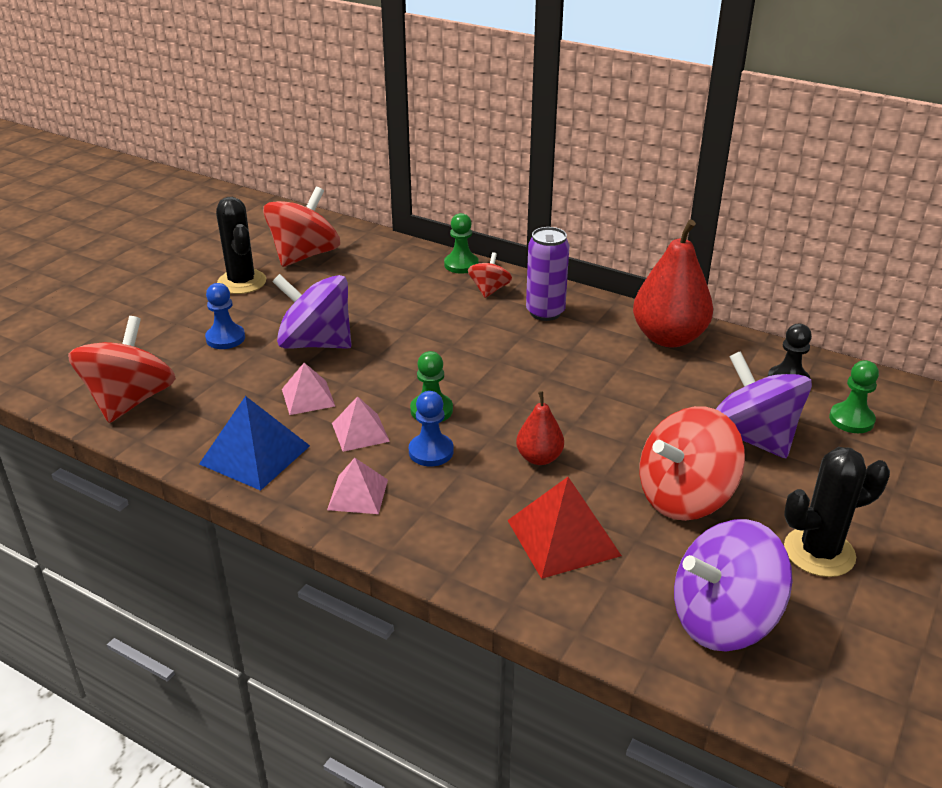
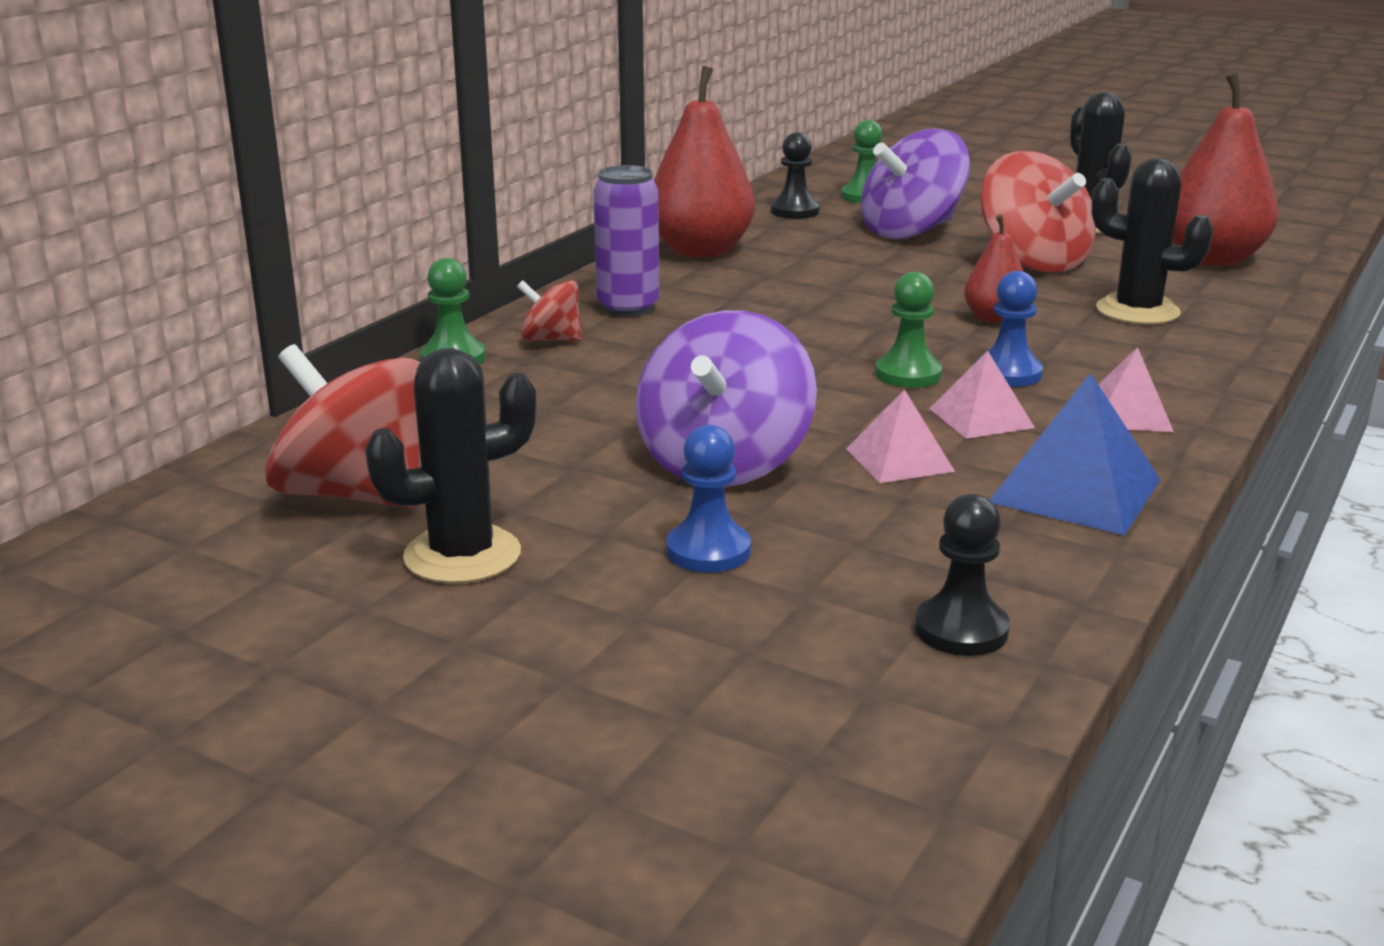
camera: 90 degrees left, 10 degrees down
red spinning top [68,316,176,423] -> black pawn [915,494,1010,656]
red pyramid [507,477,622,579] -> black cactus [1091,158,1213,325]
purple spinning top [674,519,792,652] -> red pear [1172,72,1279,266]

